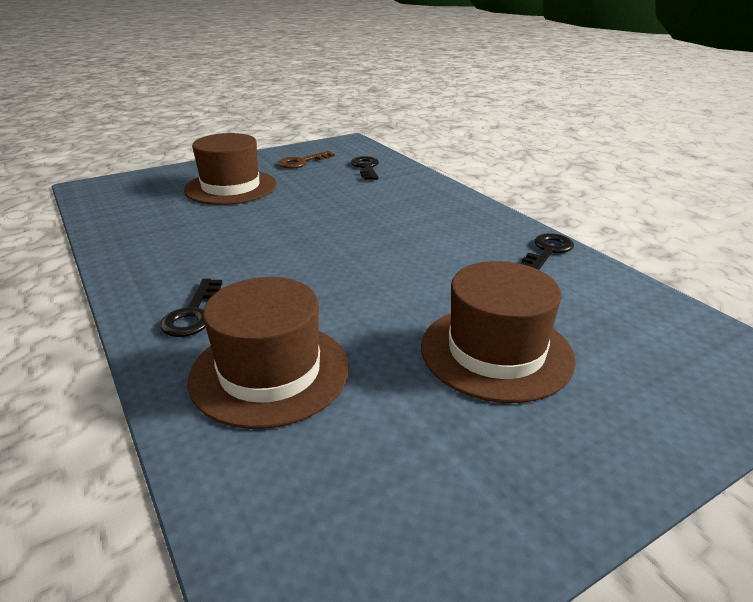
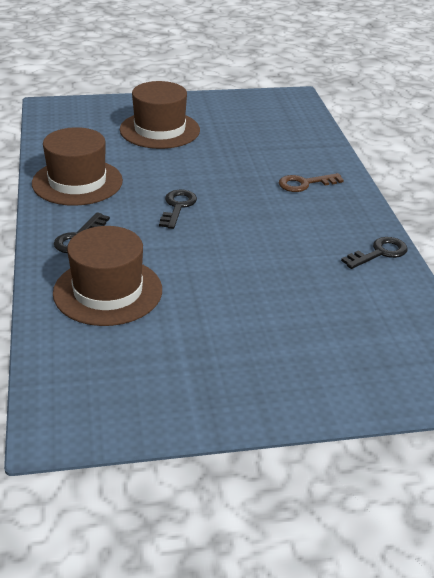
camera: 20 degrees right, 5 degrees up
brown key [278,151,335,169] -> brown key moved to [279,173,344,192]
black key [351,156,379,180] -> black key moved to [159,190,197,229]
brown hat [421,261,576,403] -> brown hat moved to [32,127,123,206]

